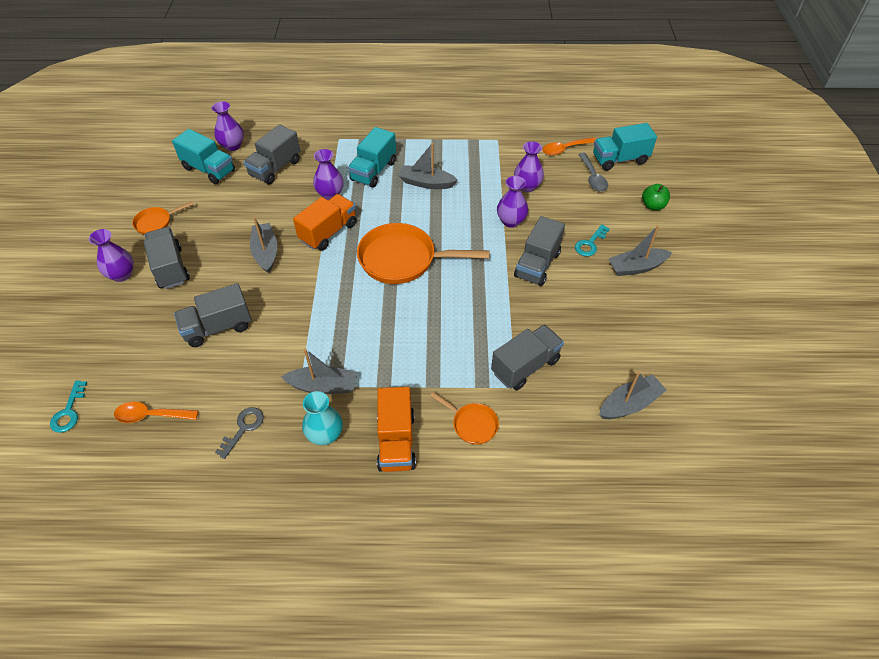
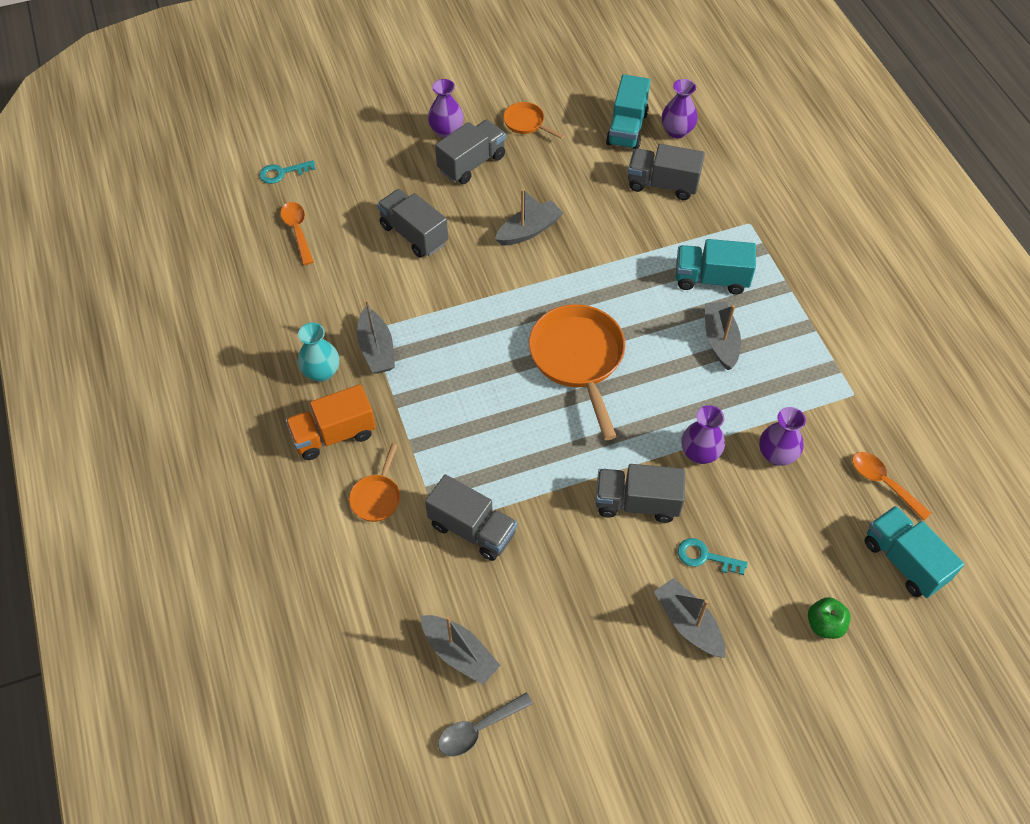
camera: 70 degrees right, 5 degrees up
grey key [215,407,264,459] -> none
orange truck [293,194,357,251] -> none
purple vase [313,149,344,200] -> none
grey spoon [578,153,608,192] -> grey spoon moved to [438,693,533,757]

